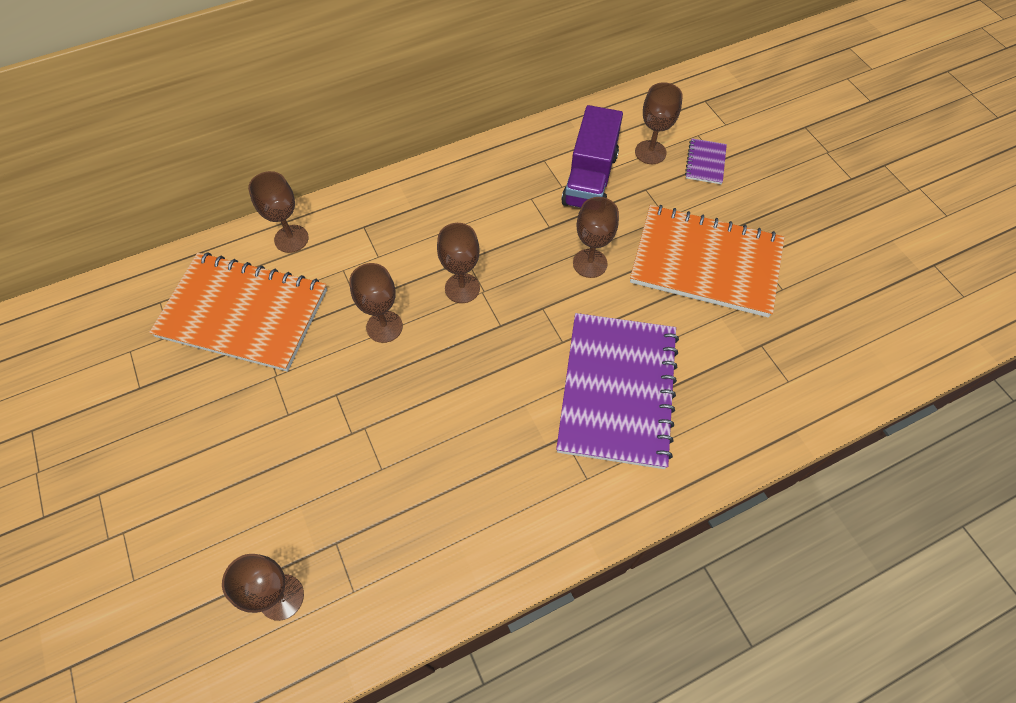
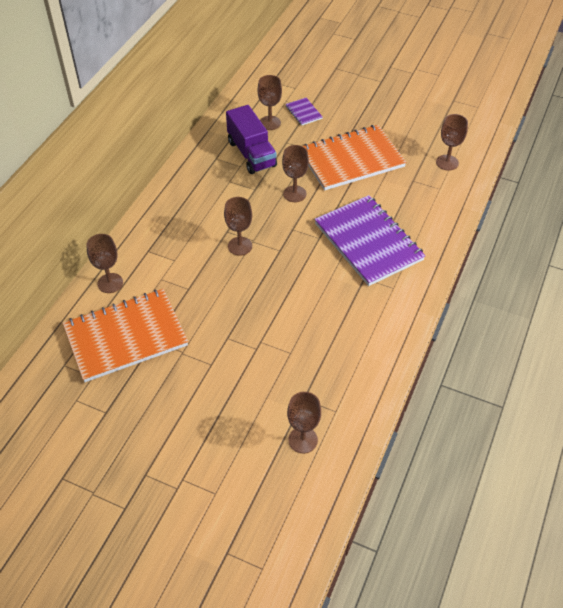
camera: 40 degrees left, 10 degrees down
brown goblet [349,263,403,343] -> brown goblet moved to [436,114,468,171]

